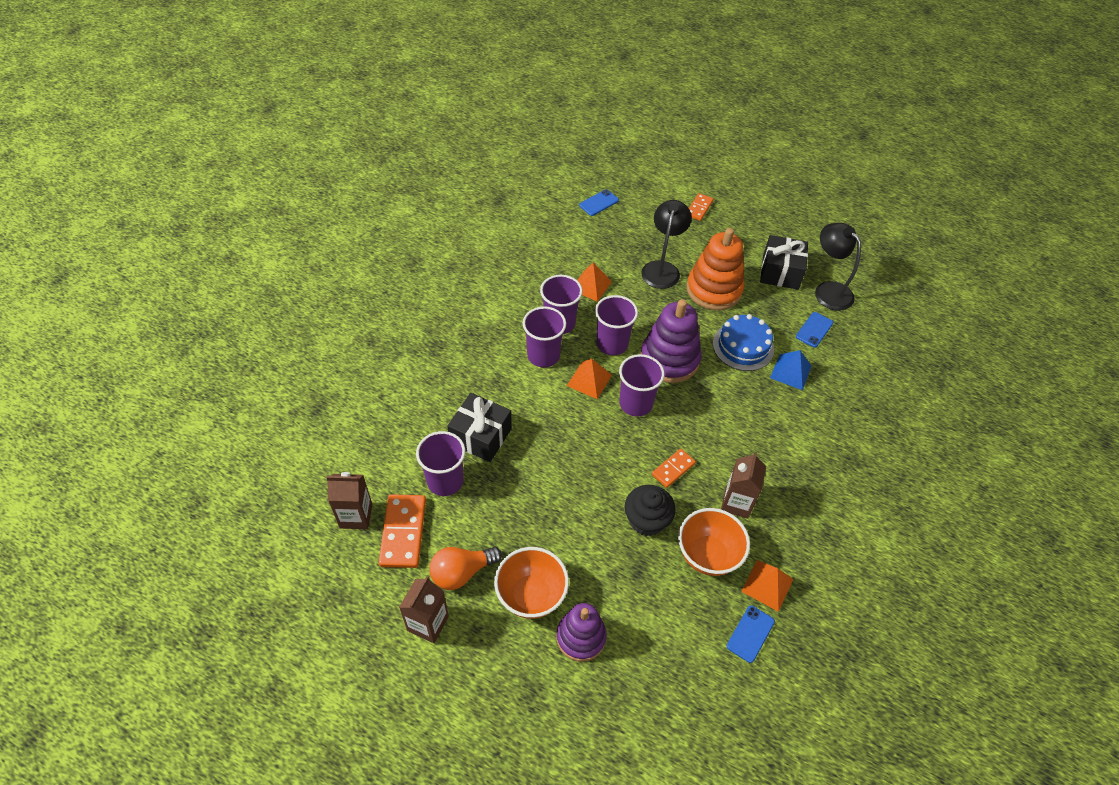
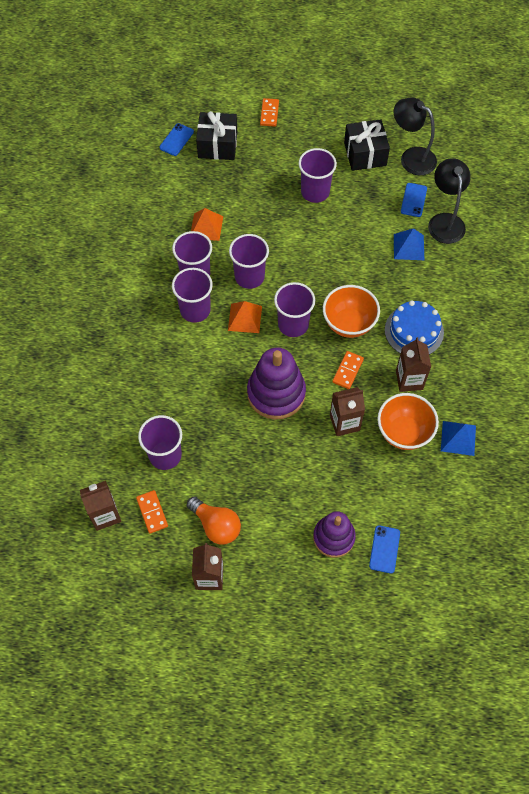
camera: 20 degrees left, 10 degrees up
orange domino [379,494,426,568] -> orange domino [136,490,168,534], size x0.60
orange light bulb [429,547,502,590] -> orange light bulb turned 90 degrees counterclockwise [187,497,241,545]
black gift [448,393,512,462] -> black gift moved to [196,111,237,160]
orange bowl [494,547,569,619] -> orange bowl moved to [323,285,380,338]
black cupcake [625,485,676,536] -> brown carton [330,387,365,436]
purple stacking toy [640,299,701,383] -> purple stacking toy moved to [247,348,306,420]
black lamp [641,200,692,289] -> black lamp moved to [428,158,471,244]
orange stacking toy [687,228,745,310] -> purple cup [299,148,337,203]
blue cake [713,314,774,371] -> blue cake moved to [385,300,444,355]
blue phone [727,605,775,663] -> blue phone moved to [369,525,400,573]
orange pyramid [741,560,794,612] -> blue pyramid [441,421,476,456]

